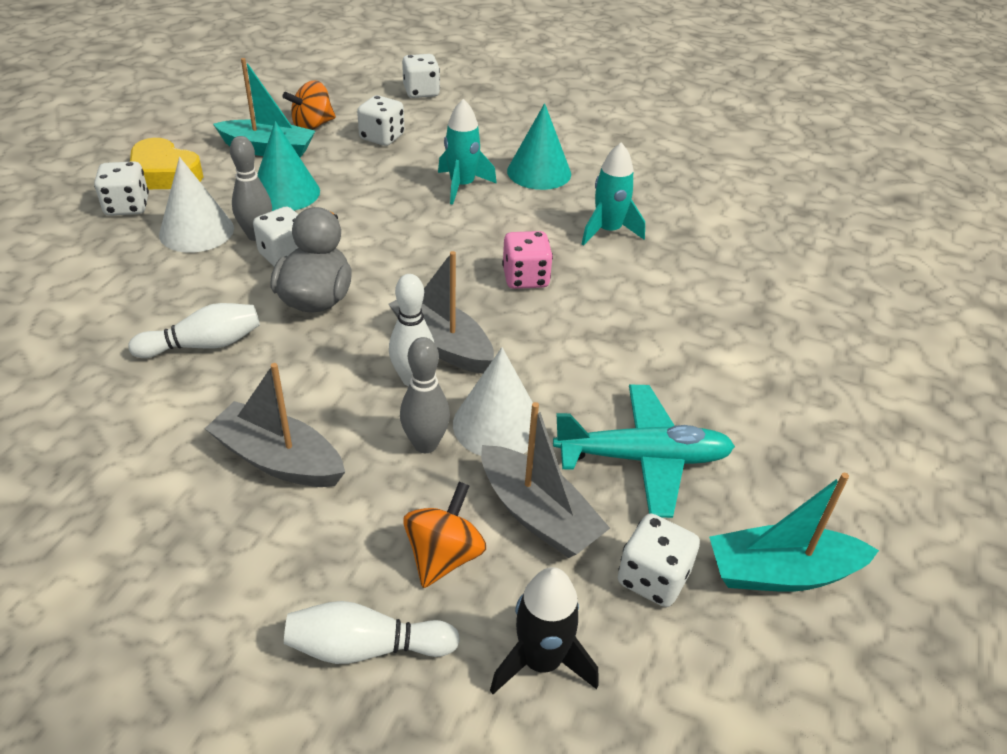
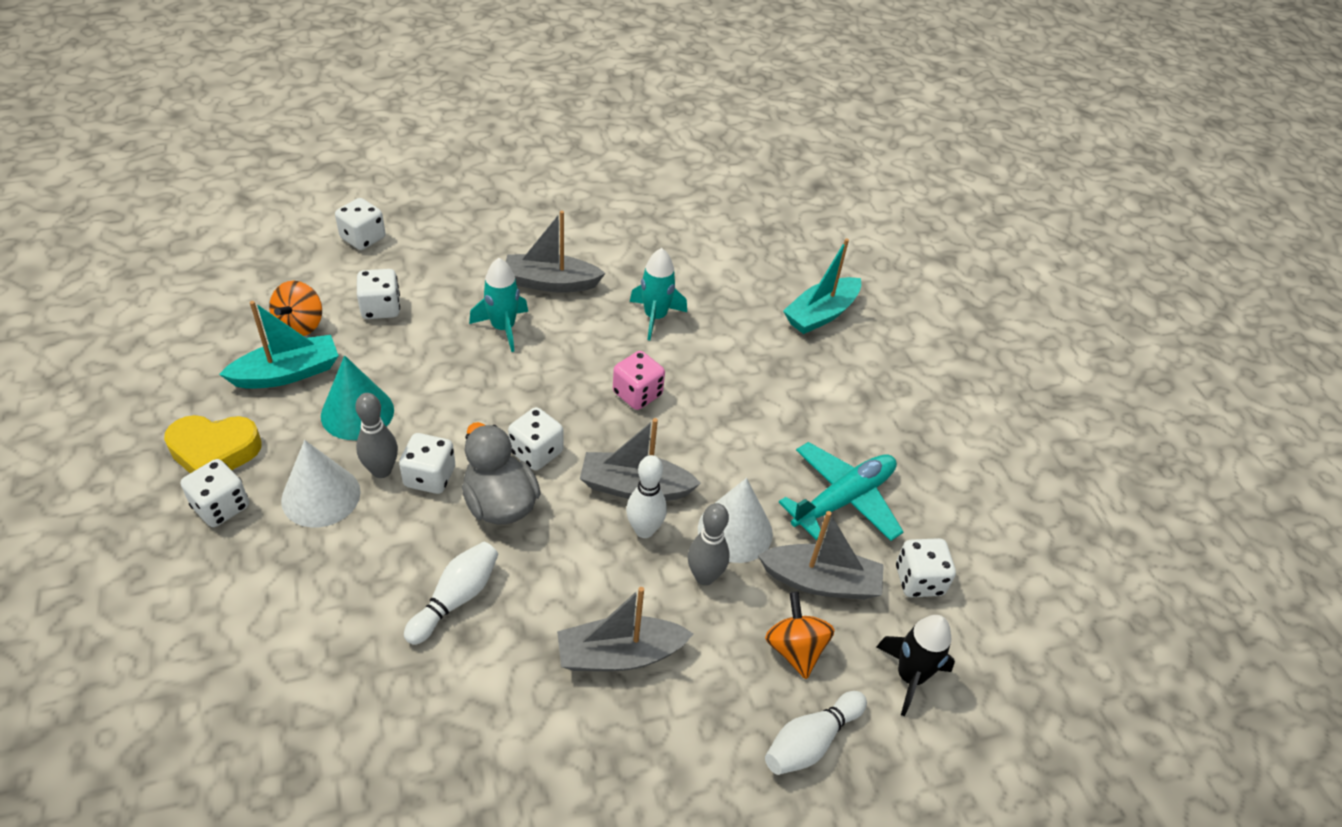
camera: 40 degrees left, 5 degrees up
turquoise cone [507,103,571,190] -> grey boat [506,211,606,293]
turquoise boat [709,473,879,592] -> turquoise boat moved to [783,238,861,334]
none -> white dice [508,407,563,471]

